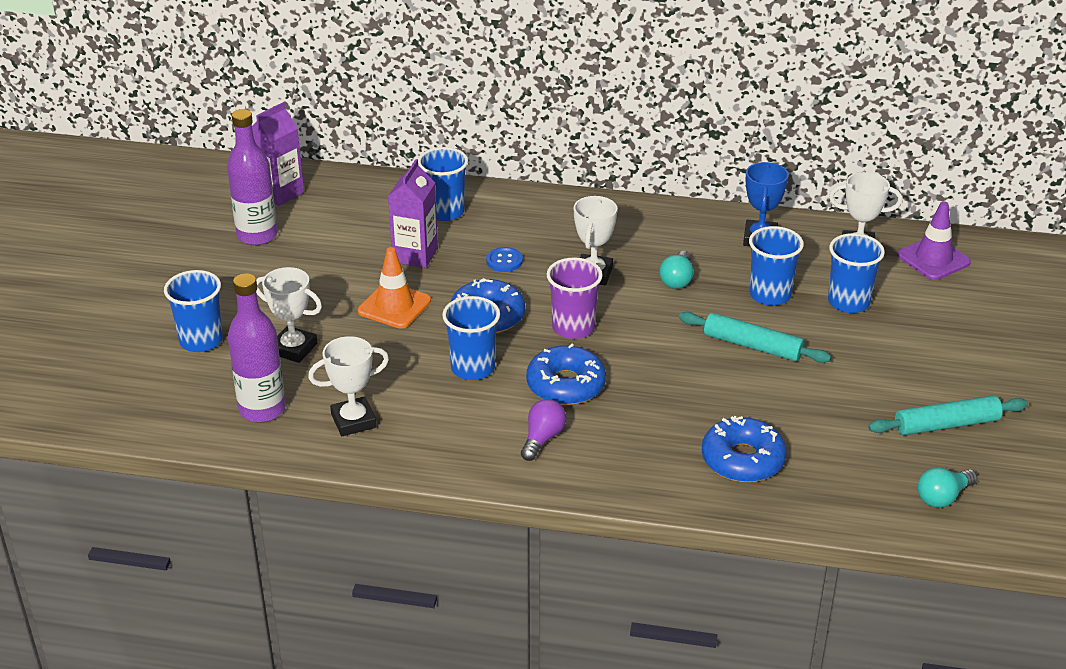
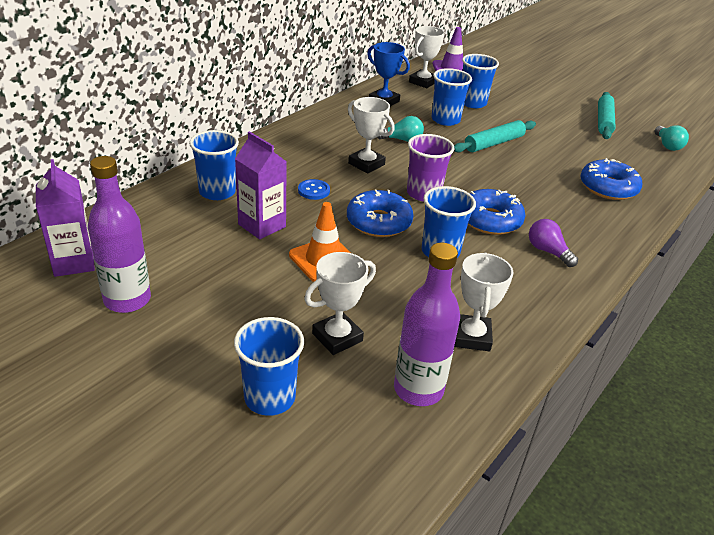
camera: 65 degrees left, 0 degrees up
turquoise light bulb [659,251,694,289] -> turquoise light bulb turned 45 degrees counterclockwise [377,116,424,142]

